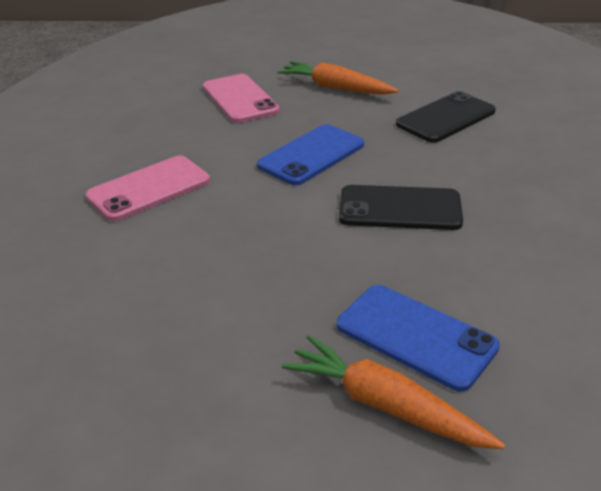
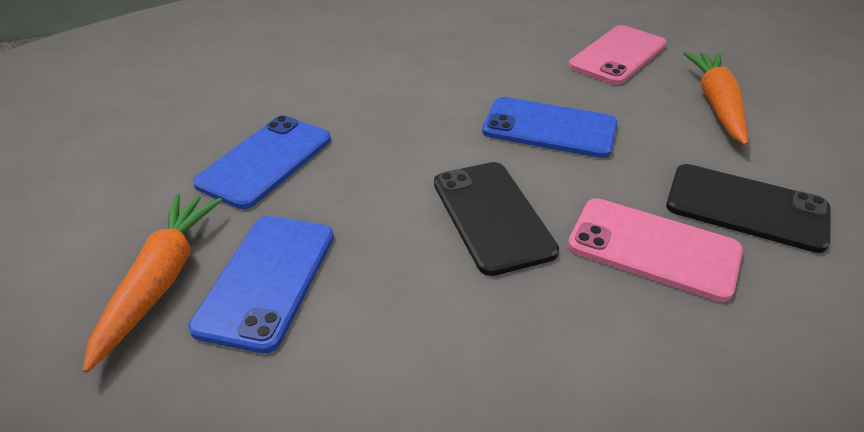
camera: 65 degrees right, 5 degrees up
pink phone [85,156,210,221] -> pink phone moved to [568,198,743,302]
none -> blue phone [193,115,331,209]

